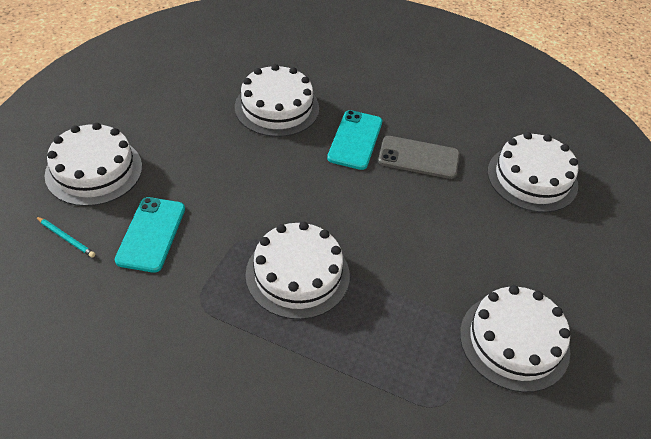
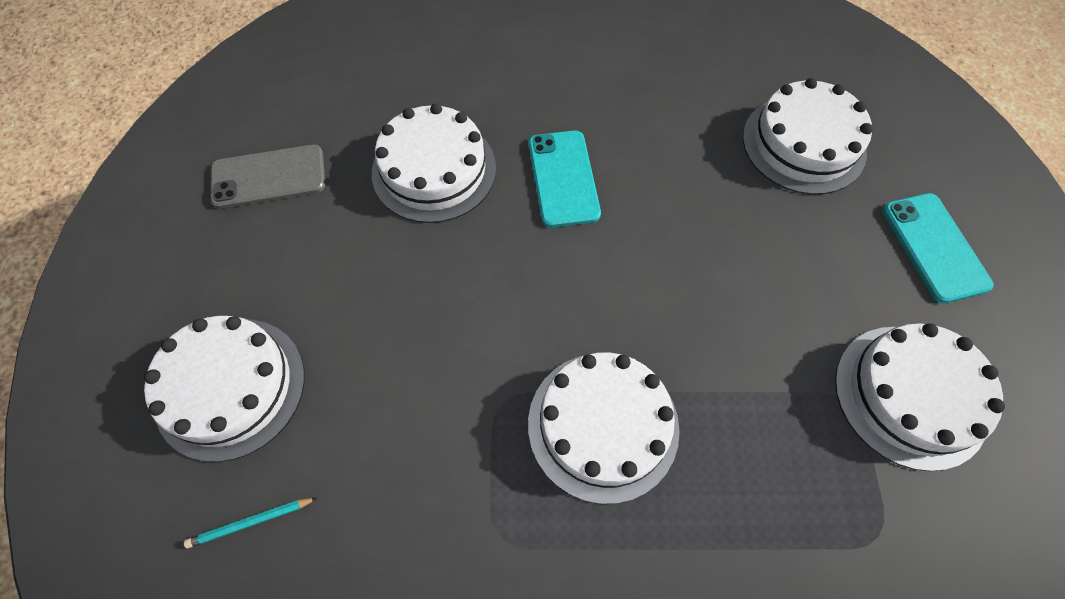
camera: 20 degrees left, 15 degrees up
turquoise pencil [35,216,95,258] -> turquoise pencil turned 150 degrees clockwise [184,498,317,549]
turquoise phone [115,197,185,273] -> turquoise phone moved to [883,193,994,303]
grey phone [378,136,460,179] -> grey phone moved to [210,144,325,209]

